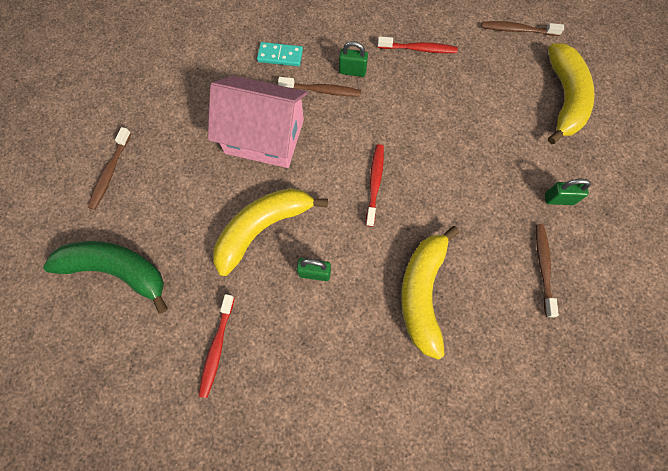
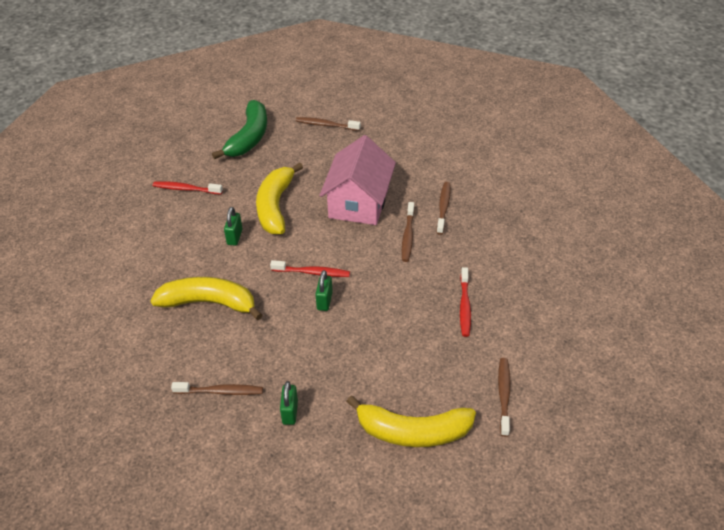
camera: 90 degrees right, 25 degrees down
yellow banana [213,188,328,276] -> yellow banana turned 135 degrees counterclockwise [256,162,303,234]
turquoise domino [257,42,303,66] -> brown toothbrush [437,182,451,235]
green padlock [339,41,368,77] -> green padlock moved to [315,270,333,311]

